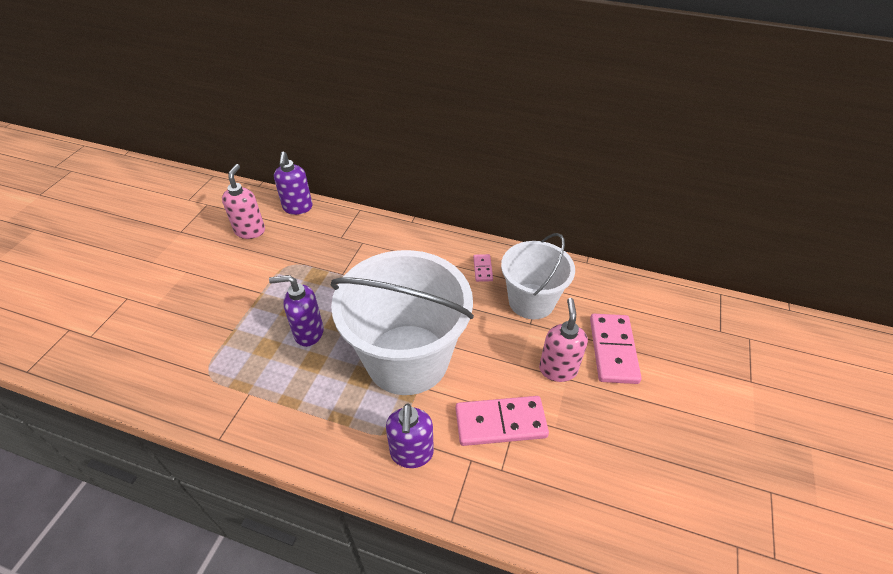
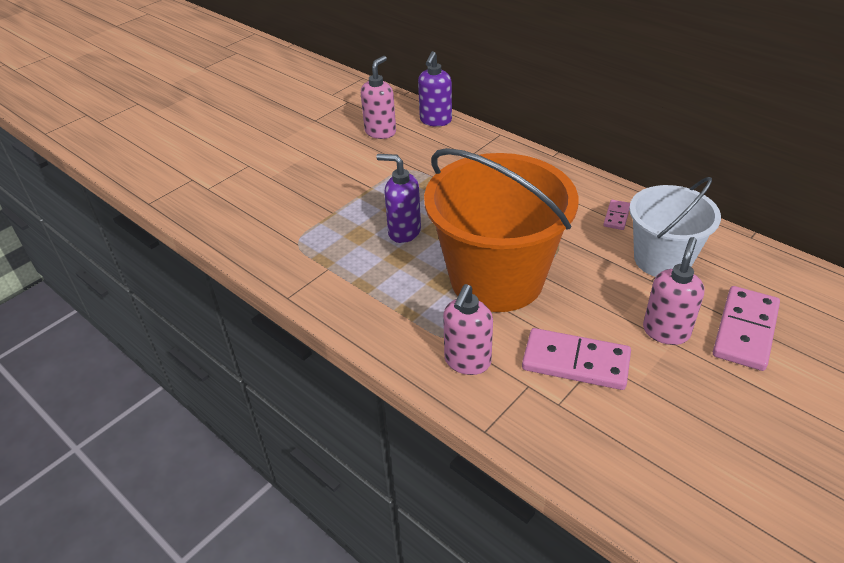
camera: 25 degrees right, 5 degrees down
white bucket [330,250,474,395] -> orange bucket [424,148,578,312]
purple soap dispenser [386,403,434,468] -> pink soap dispenser [443,284,493,375]

